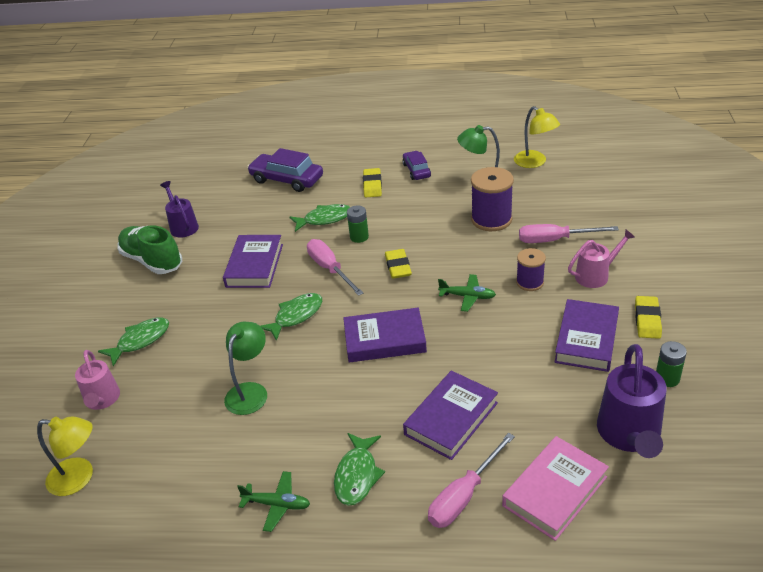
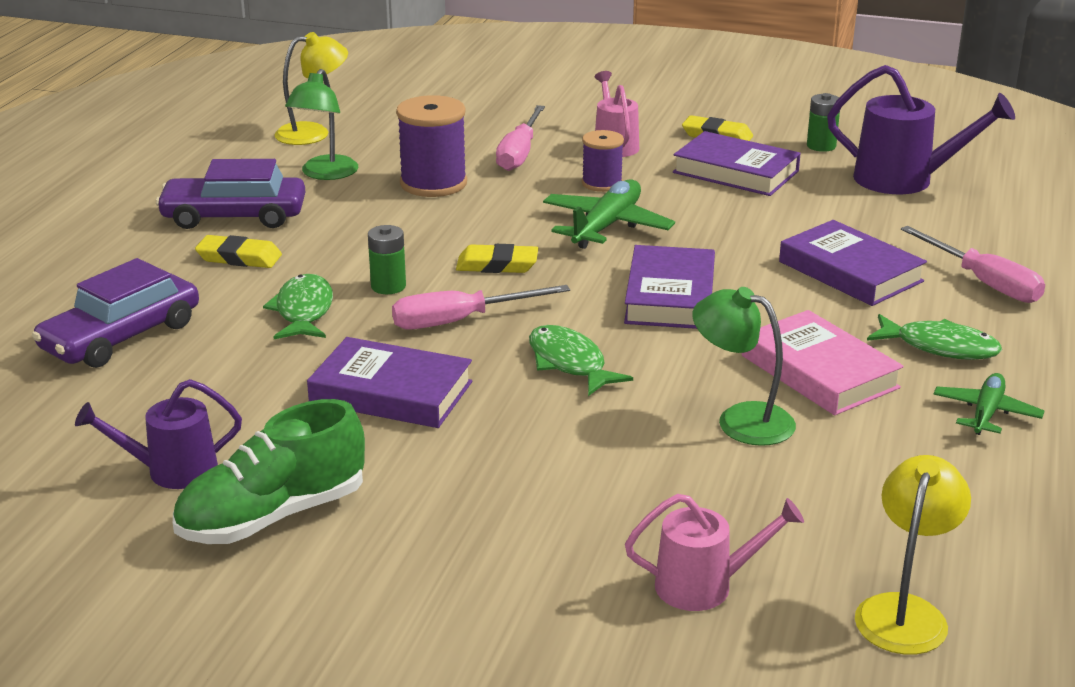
camera: 80 degrees left, 10 degrees down
green fish [98,317,169,366] -> none
purple car [403,151,431,180] -> purple car [156,159,305,229], size x1.67
green plane [438,274,496,312] -> green plane [543,180,675,249], size x1.60
pink book [502,436,609,541] -> pink book moved to [742,310,904,415]

